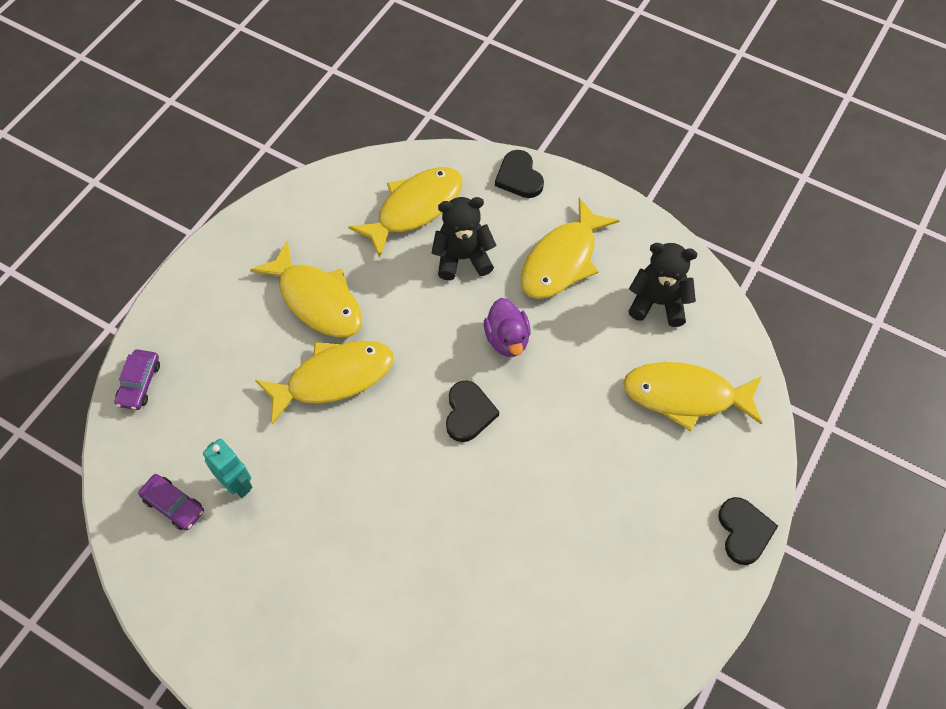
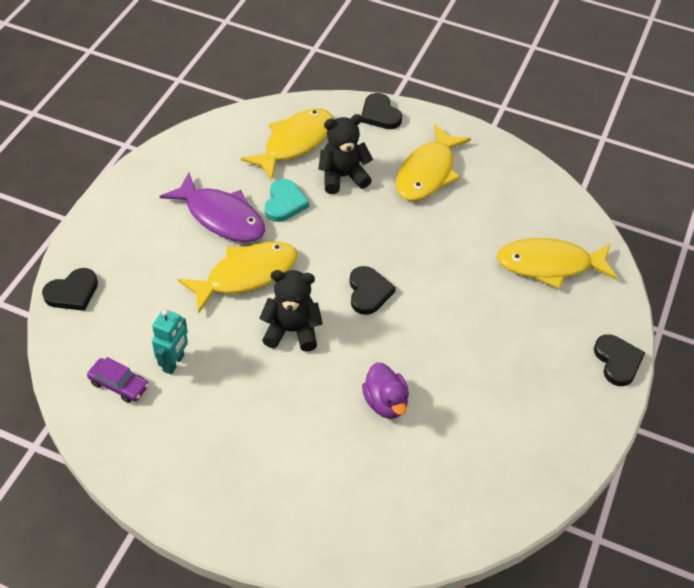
camera: 10 degrees left, 10 degrees down
purple car [114,349,160,410] -> black heart [42,268,98,311]
turquoise robot [203,439,253,498] -> turquoise robot turned 75 degrees clockwise [152,309,188,375]
yellow fish [250,241,362,337] -> purple fish [160,172,265,242]
purple duck [484,298,530,357] -> purple duck moved to [362,362,409,419]
black teddy bear [628,243,697,327] -> black teddy bear moved to [259,270,323,352]
none -> turquoise heart [265,179,309,222]

